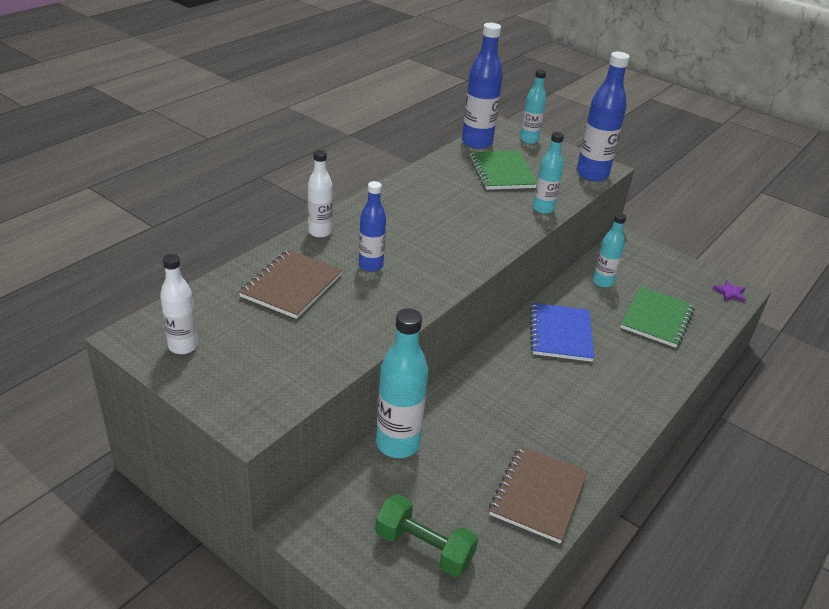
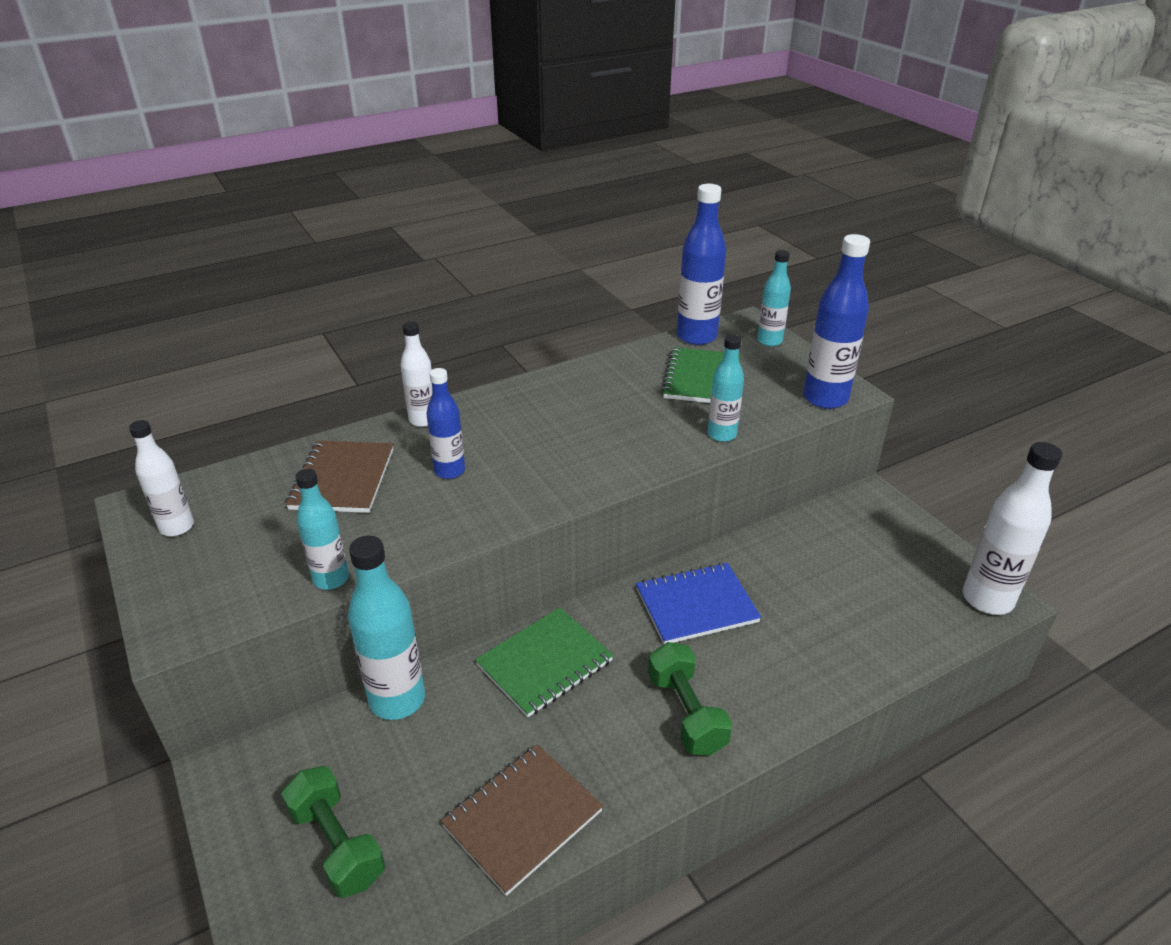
camera: 25 degrees right, 0 degrees up
brown notebook [239,250,343,319] -> brown notebook turned 45 degrees counterclockwise [286,441,393,513]
blue notebook [530,303,594,362] -> blue notebook turned 45 degrees clockwise [636,563,761,644]
turquoise bottle [593,213,626,288] -> turquoise bottle moved to [296,469,349,590]
green notebook [620,286,695,348] -> green notebook moved to [475,607,614,717]
purple star [713,280,746,302] -> white bottle [962,442,1062,615]
none -> green dumbbell [648,642,733,756]

